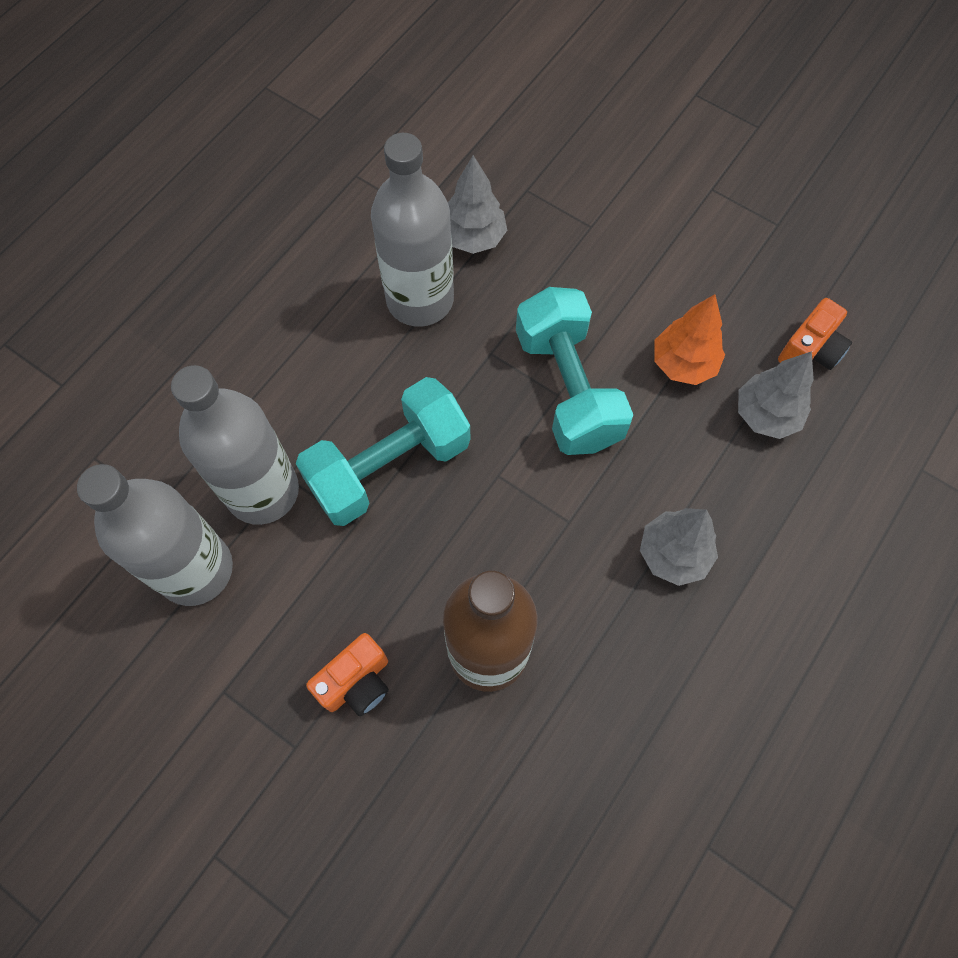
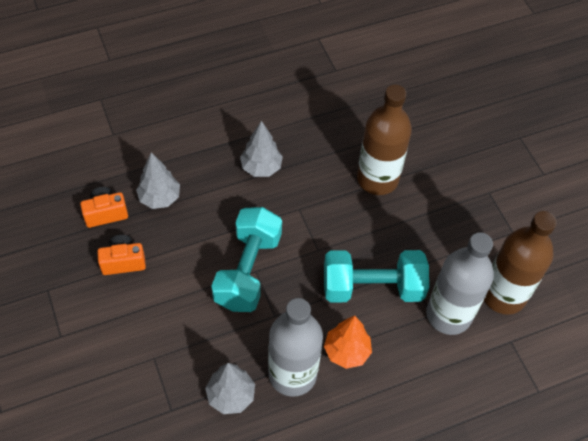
camera: 150 degrees left, 10 degrees down
grey bottle [77,464,233,606] -> brown bottle [484,211,557,315]
orange camera [306,633,389,716] -> orange camera moved to [97,235,146,275]
orange tree [654,294,725,385] -> orange tree moved to [324,316,372,369]

